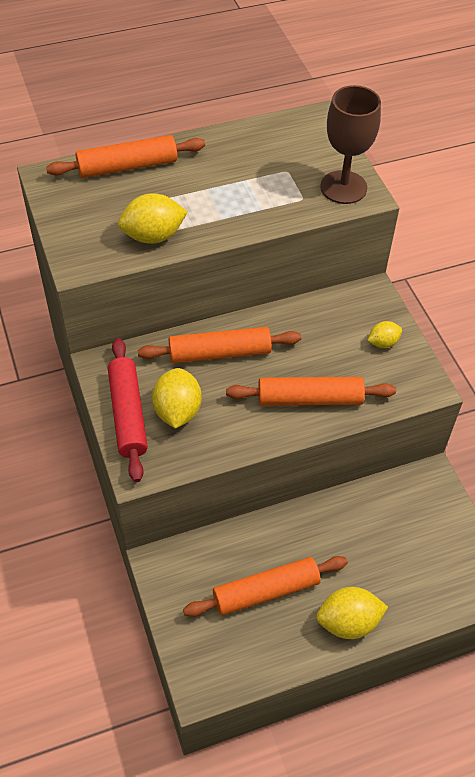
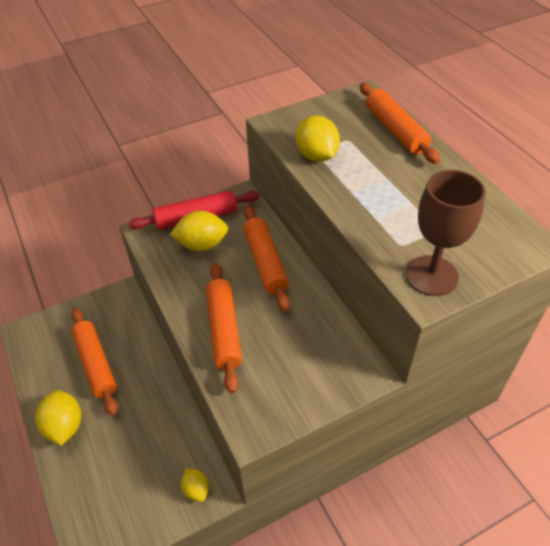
camera: 85 degrees right, 5 degrees down
yellow lemon [367,321,402,348] -> yellow lemon moved to [181,468,209,502]

